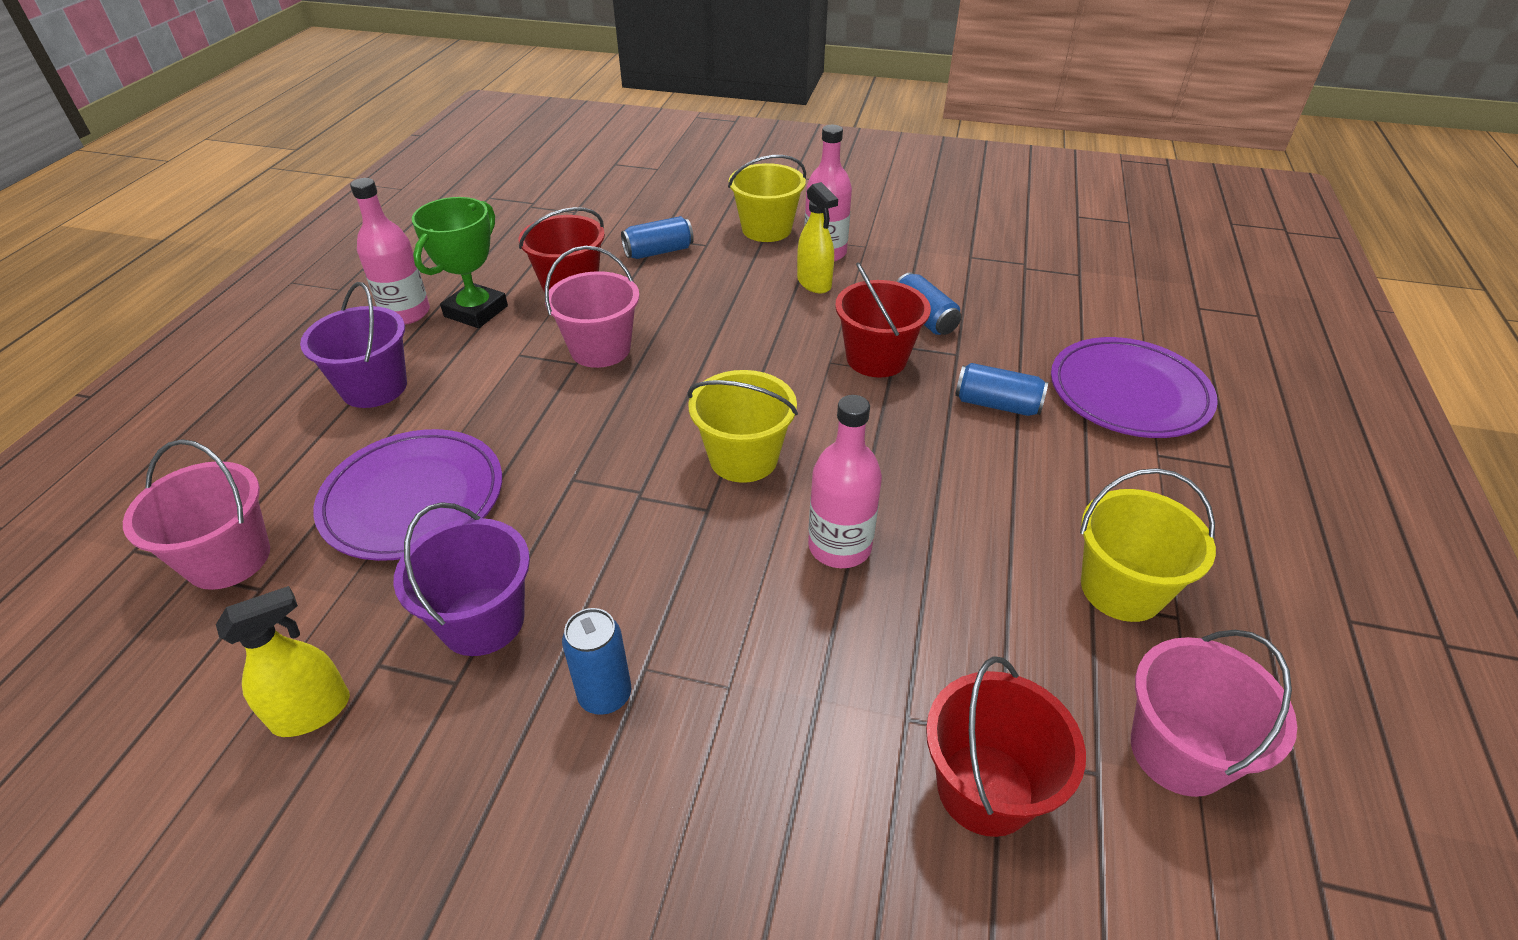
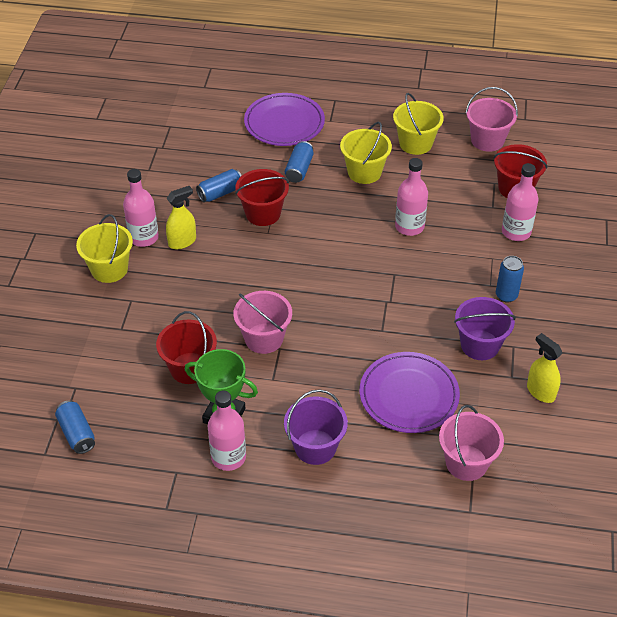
camera: 95 degrees left, 5 degrees up
blue can [621,216,694,259] -> blue can moved to [55,400,95,454]
yellow bucket [688,370,798,483] -> yellow bucket moved to [340,122,392,184]
none -> pink bottle [502,163,538,241]

